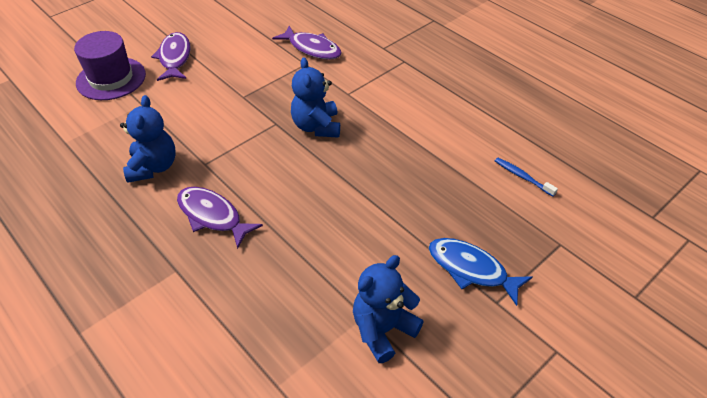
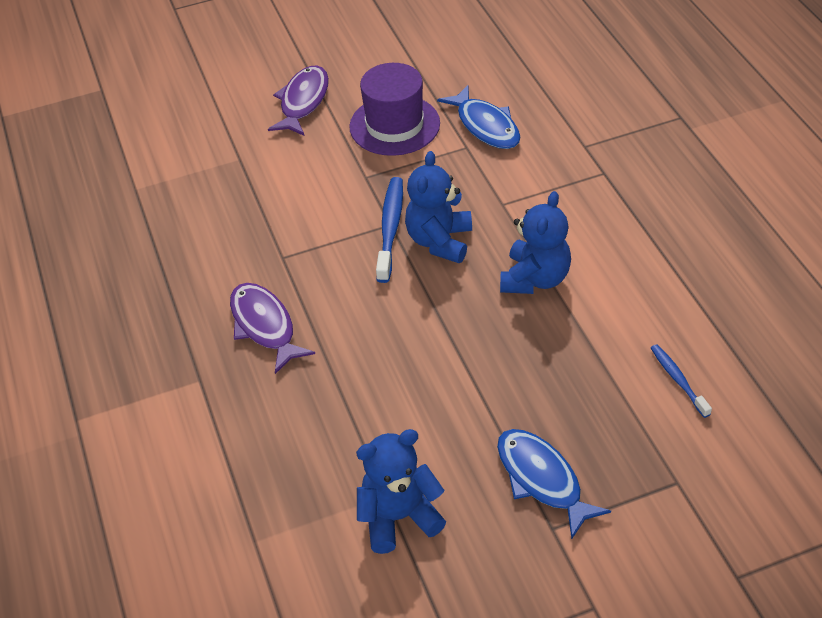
camera: 25 degrees right, 0 degrees up
purple hat [74,31,146,100] -> purple hat moved to [349,63,440,156]
blue teddy bear [120,95,176,183] -> blue teddy bear moved to [500,191,571,294]
purple fish [272,26,342,60] -> blue fish [437,85,520,149]
none -> blue toothbrush [376,177,403,283]

